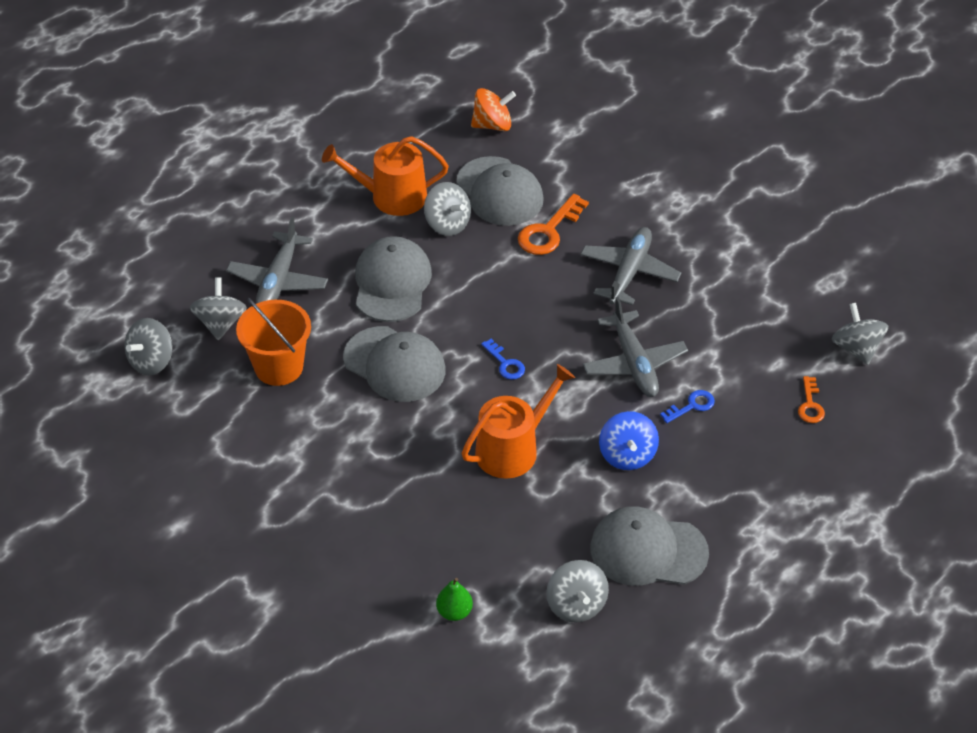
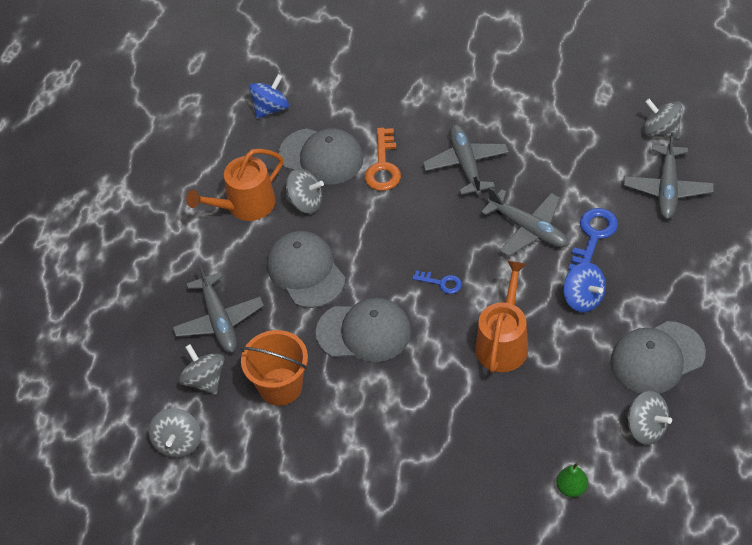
camera: 30 degrees left, 5 degrees up
orange spinning top [471,88,516,131] -> blue spinning top [249,74,289,119]
blue key [660,390,715,423] -> blue key [568,208,618,271], size x1.72
orange key [798,376,825,423] -> grey plane [623,132,714,219]

